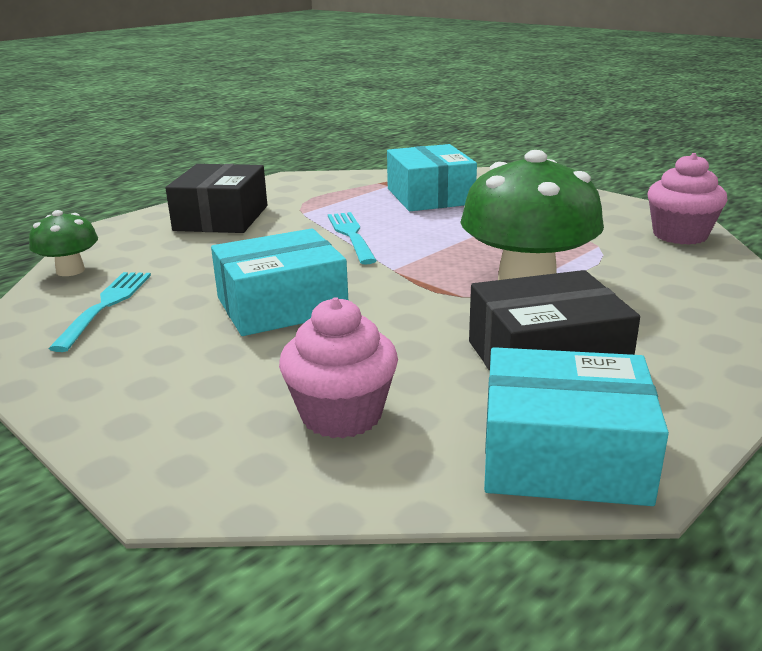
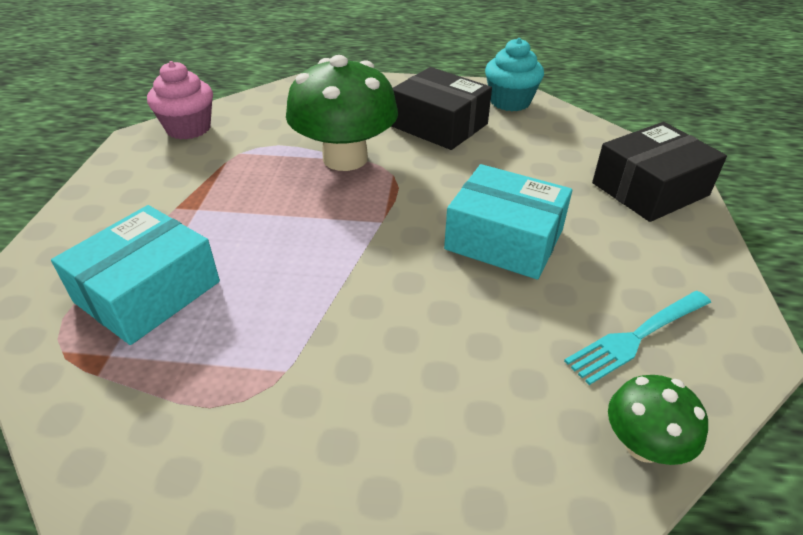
camera: 130 degrees left, 15 degrees up
black box [166,164,267,233] -> black box moved to [592,122,727,222]
pink cupcake [279,297,398,438] -> none
turquoise fork [328,212,377,265] -> none
turquoise box [484,347,669,506] -> turquoise cupcake [485,38,544,111]

